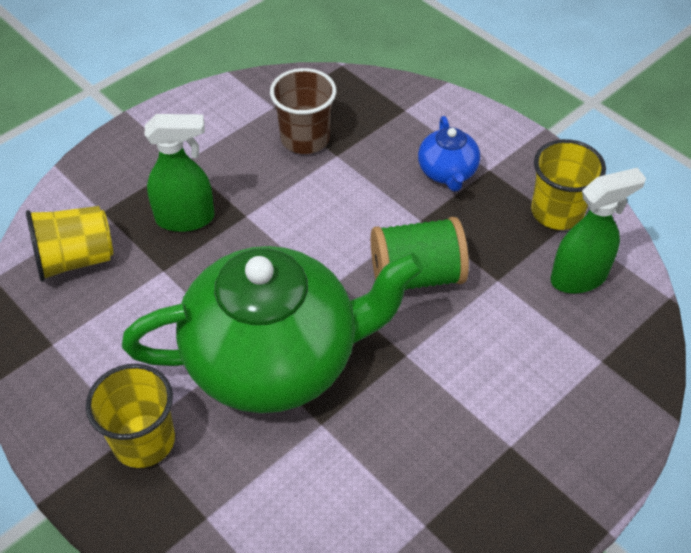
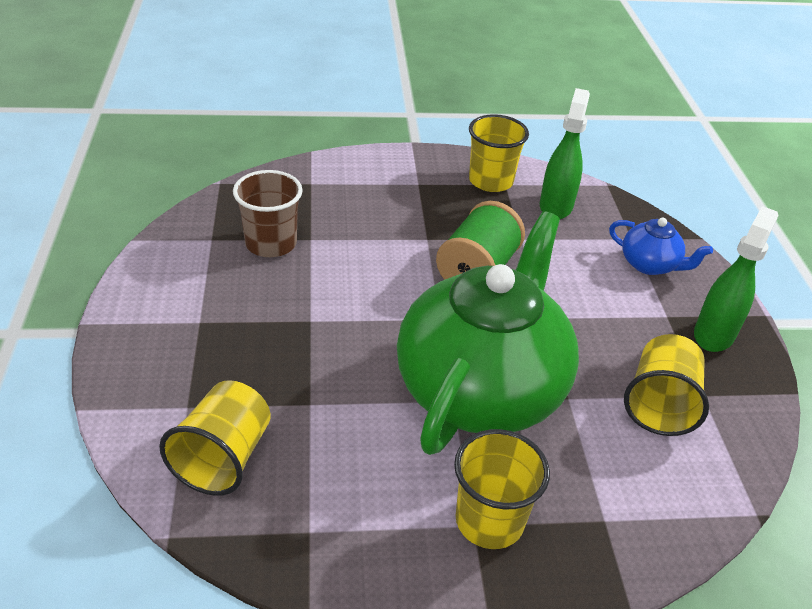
camera: 55 degrees left, 10 degrees down
green spray bottle [145,114,214,232] -> green spray bottle moved to [694,206,778,352]
blue teapot [418,116,480,191] -> blue teapot moved to [609,218,713,275]
none -> yellow cup [624,334,709,436]

